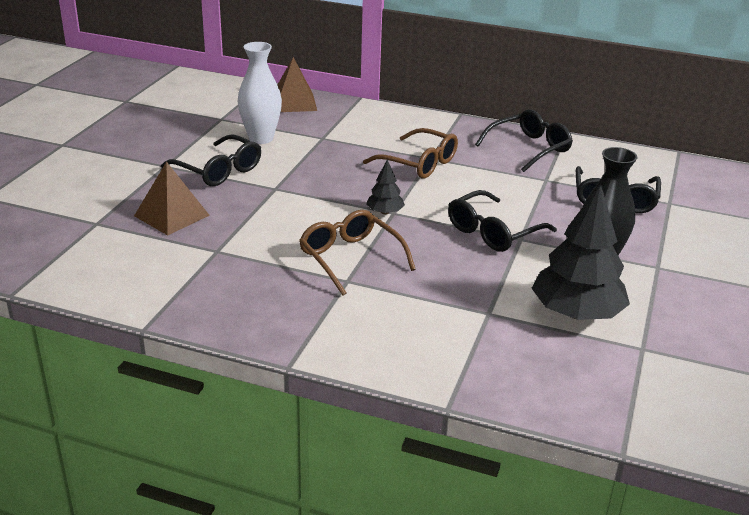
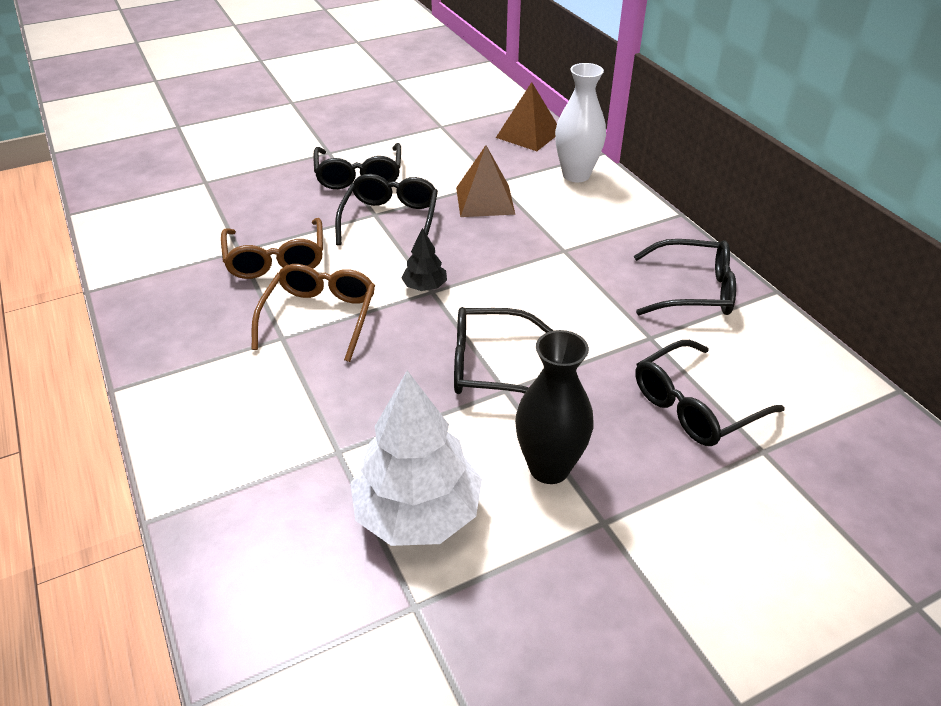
camera: 45 degrees right, 10 degrees up
brown pyramid [134,161,210,235] -> brown pyramid moved to [456,145,516,217]
white vase [237,42,282,144] -> white vase moved to [555,63,606,182]
brown glasses [363,128,458,179] -> brown glasses moved to [221,218,323,279]
black tree [532,184,630,320] -> white tree [350,370,482,546]
none -> black glasses [335,174,438,245]

